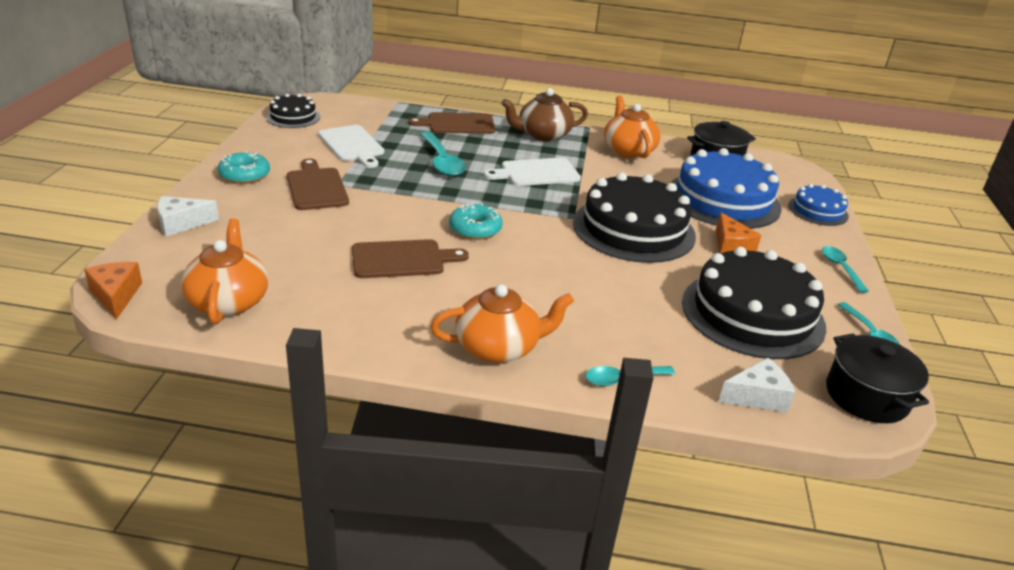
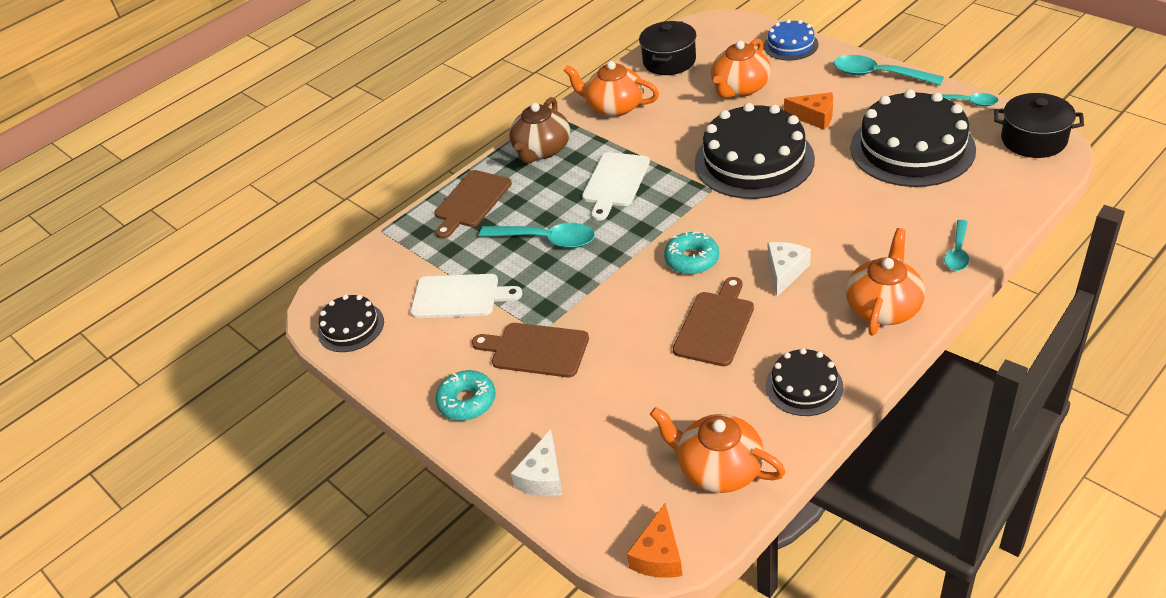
camera: 45 degrees left, 10 degrees up
orange cheese [84,262,142,320] -> orange cheese turned 90 degrees counterclockwise [627,503,683,578]
blue cake [670,148,782,229] -> orange teapot [711,39,771,98]
white cheese [718,358,795,413] -> white cheese moved to [768,242,811,297]
turquoise spoon [822,246,869,293] -> turquoise spoon [833,55,944,86], size x1.64
none -> black cake [766,348,843,416]

